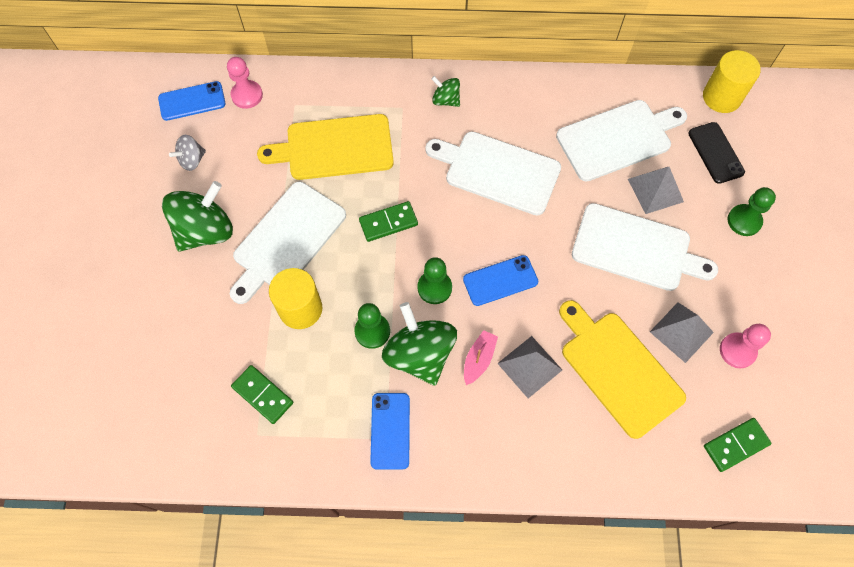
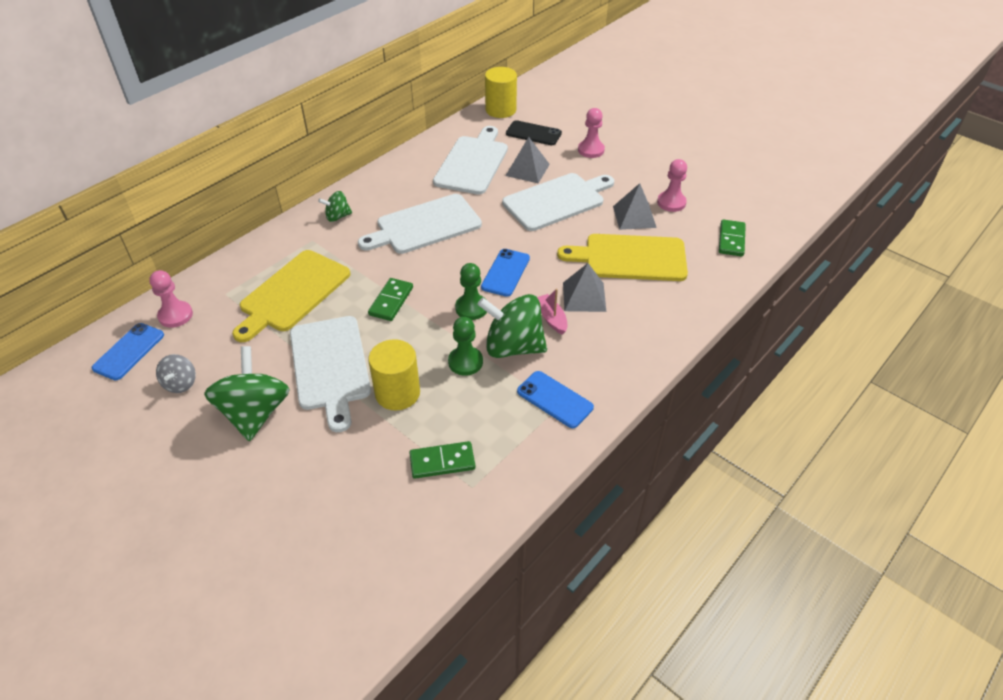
camera: 50 degrees left, 20 degrees down
green pawn [728,187,776,236] -> pink pawn [578,108,605,158]

